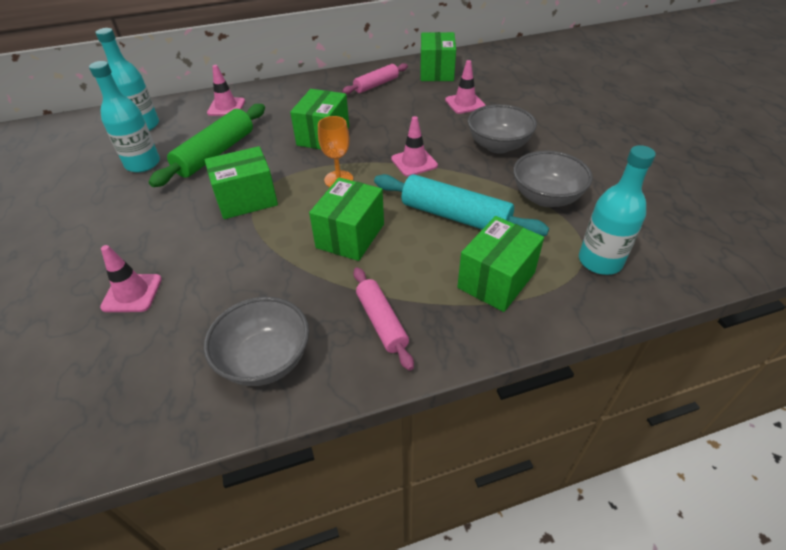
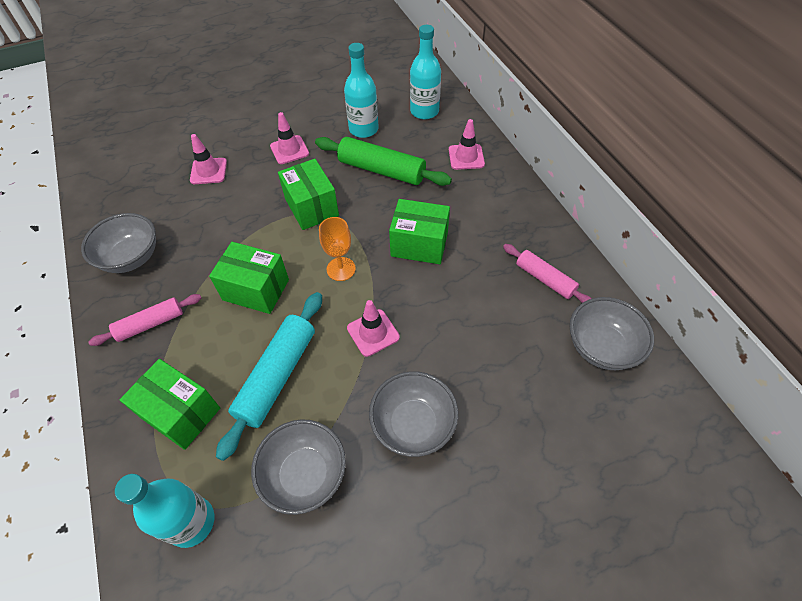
camera: 85 degrees right, 10 degrees up
green box [421,32,456,81] -> grey bowl [570,297,654,370]
pink traffic cone [445,60,486,114] -> pink traffic cone moved to [270,112,309,164]

